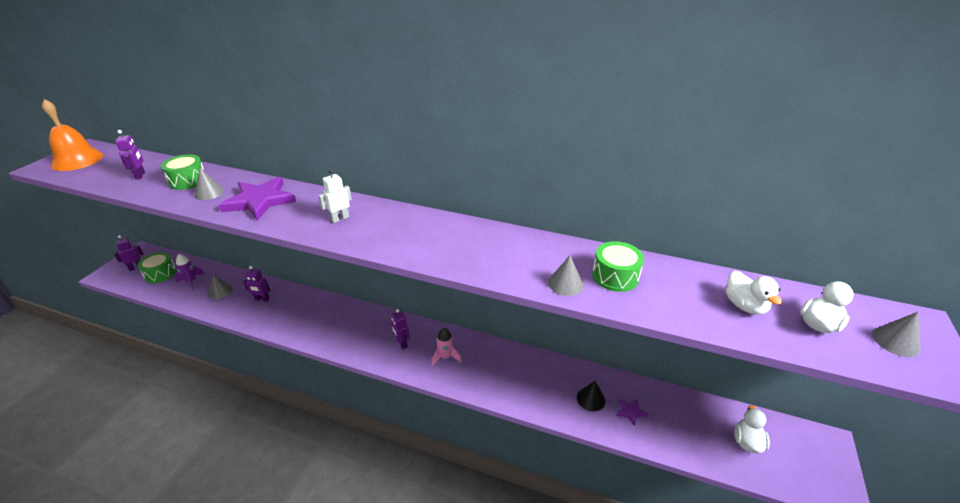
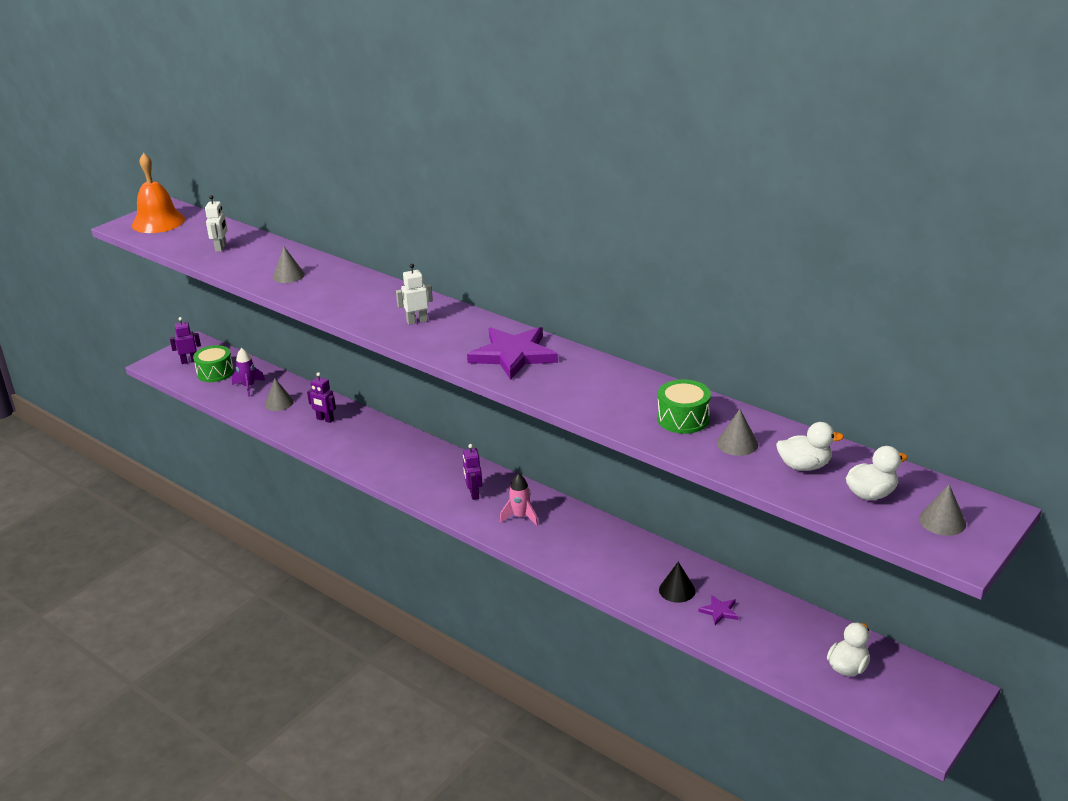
camera: 20 degrees right, 5 degrees down
purple robot [115,130,145,180] -> white robot [205,195,228,252]
green drum [161,154,204,190] -> none
purple star [218,177,296,221] -> purple star moved to [467,327,558,380]
grey cone [548,256,584,296] -> grey cone moved to [717,409,758,456]
white duck [726,271,782,315] -> white duck turned 90 degrees counterclockwise [776,422,844,471]

